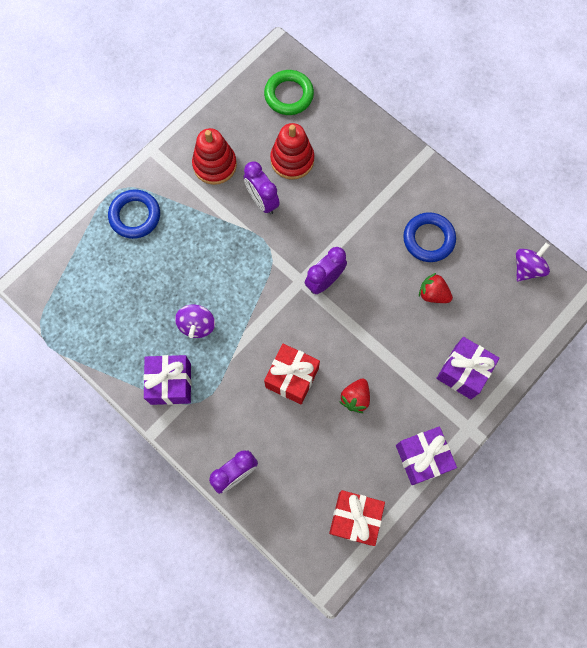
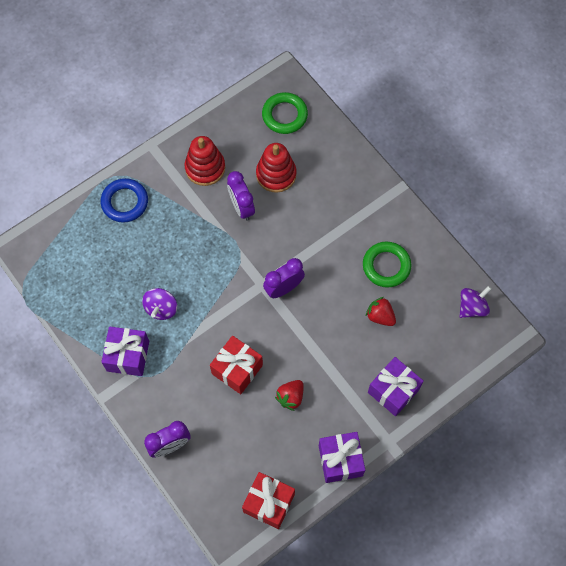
camera: 10 degrees right, 5 degrees down
blue ring [403,212,456,262] -> green ring [363,242,412,288]

